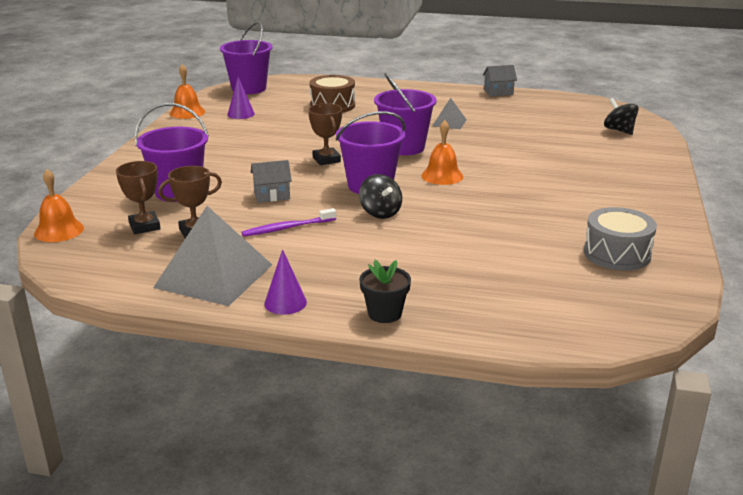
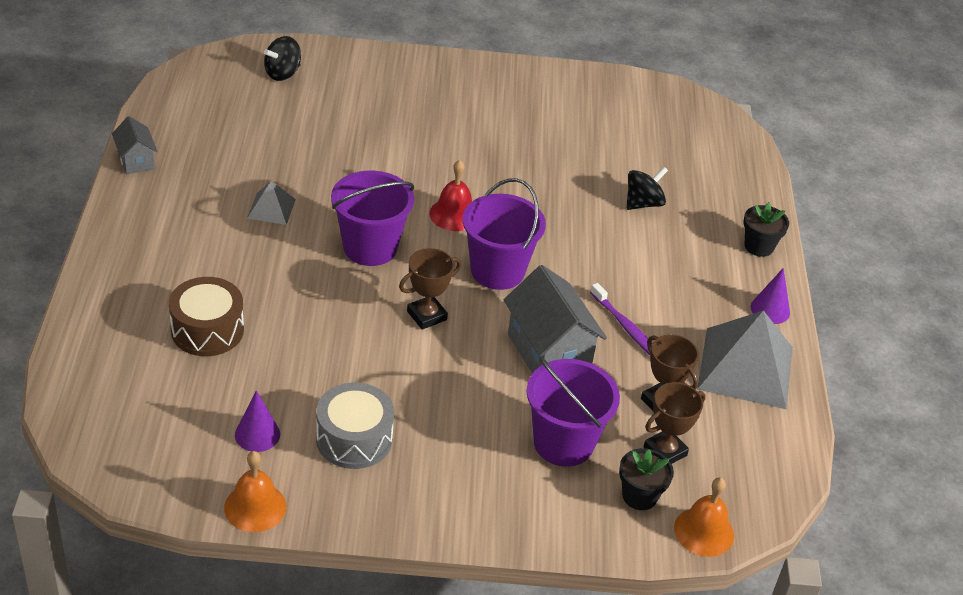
camera: 105 degrees left, 15 degrees up
purple bucket [220,22,272,94] -> none
grey house [251,160,292,203] -> grey house [504,265,607,373], size x1.84
black spinning top [359,174,402,219] -> black spinning top moved to [626,167,668,210]
orange bell [421,120,463,185] -> red bell [429,160,472,231]
grey drum [584,207,657,271] -> grey drum moved to [316,382,394,469]
none -> black flower pot [619,448,674,510]

